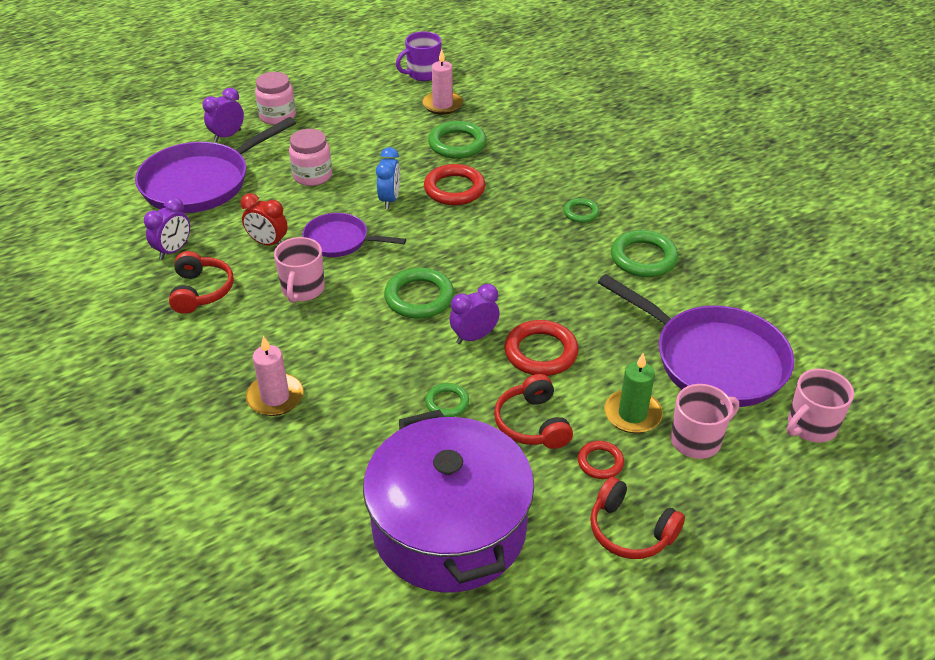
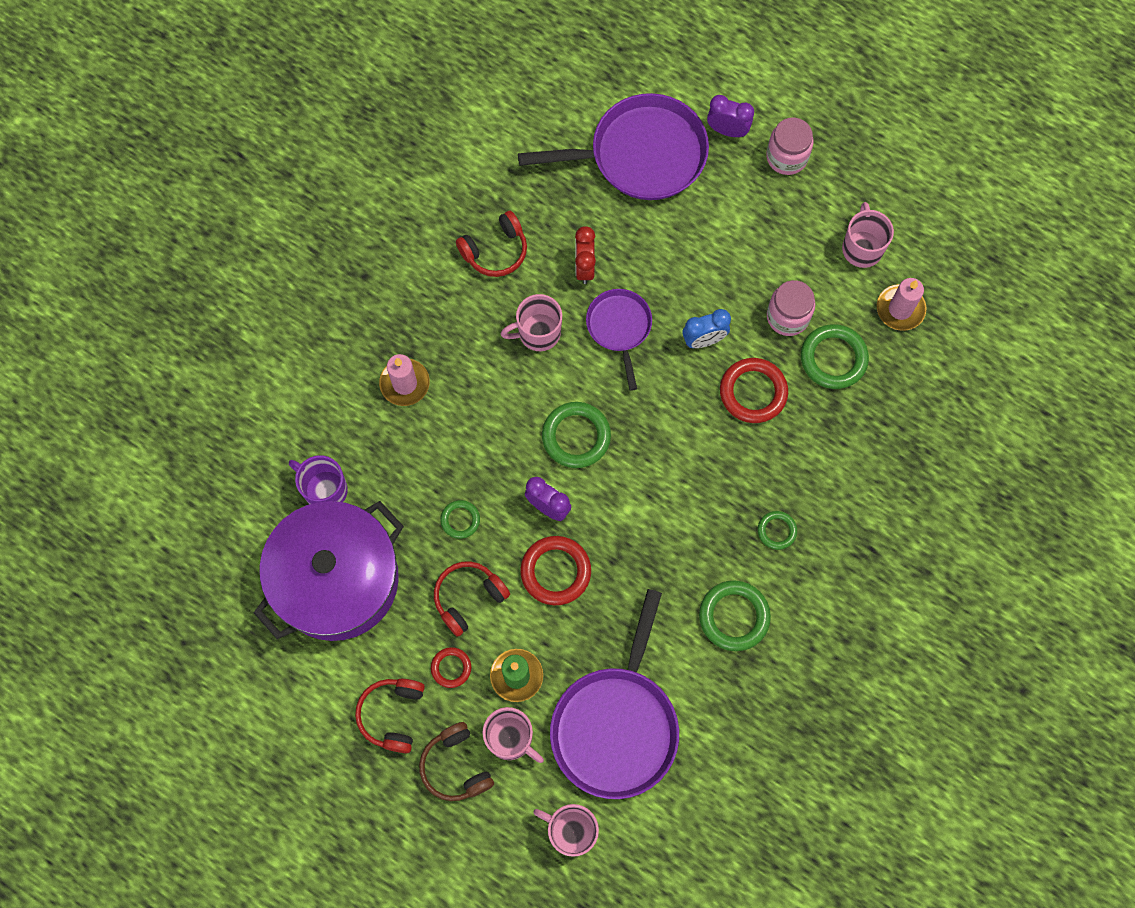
camera: 65 degrees right, 30 degrees up
purple pan [135,117,296,213] -> purple pan turned 150 degrees clockwise [518,93,709,200]
purple clock [144,197,190,260] -> none
pink jar [289,129,332,186] -> pink jar moved to [767,280,815,336]
purple mug [396,32,441,81] -> purple mug moved to [289,455,348,504]
none -> brown headphones [419,722,494,801]
none -> pink mug [842,202,894,268]

